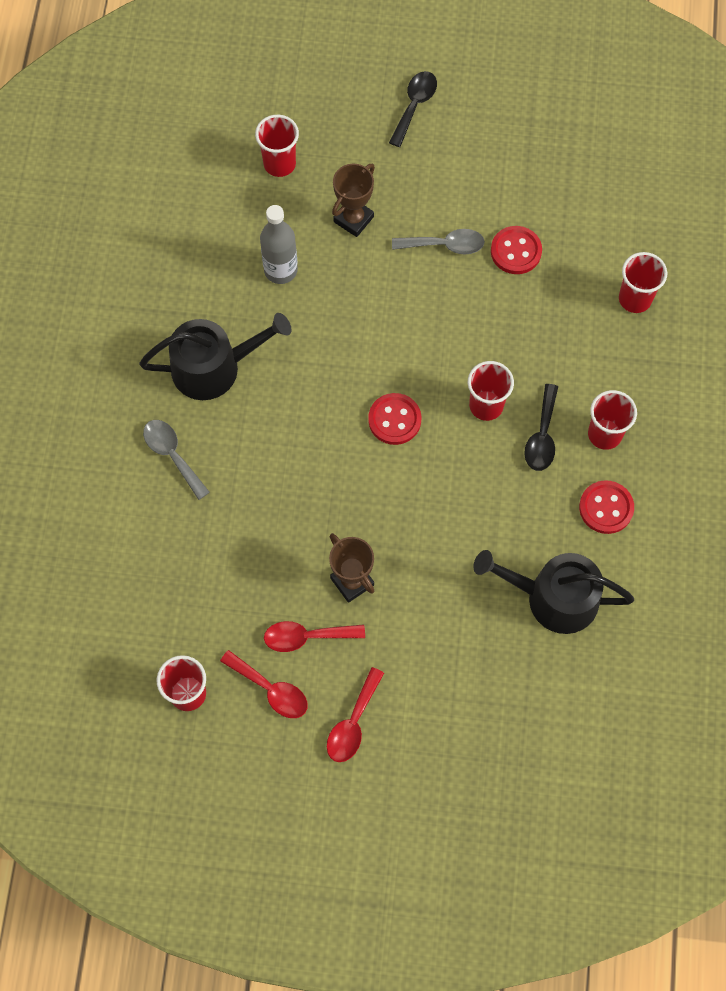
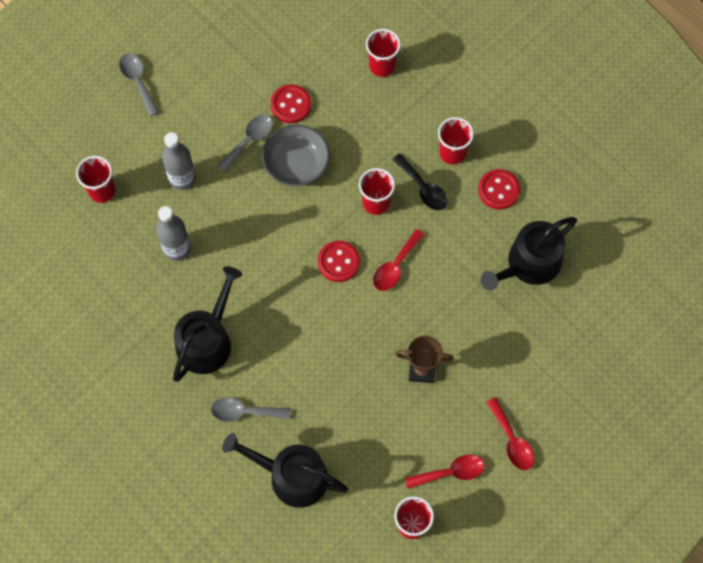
camera: 50 degrees left, 0 degrees up
red spoon [264,621,365,652] -> red spoon moved to [373,229,424,291]
brown trophy [332,164,375,237] -> grey bottle [162,132,196,190]
black spoon [389,71,437,147] -> grey spoon [119,53,159,116]
none -> black watering can [222,433,348,508]
none -> grey bowl [262,125,330,186]

